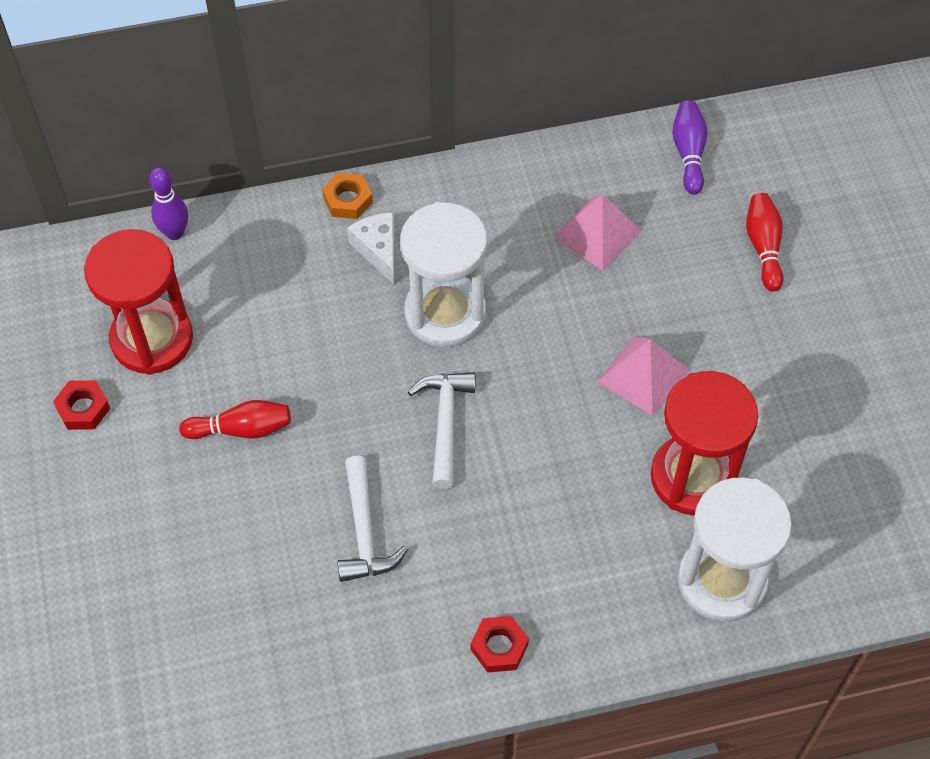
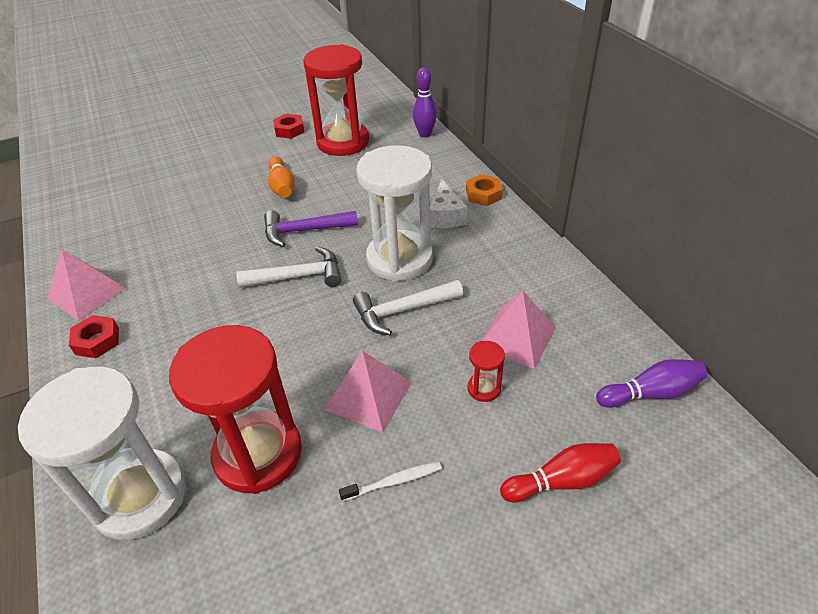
camera: 80 degrees right, 15 degrees down
red bowling pin [179,400,291,439] -> orange bowling pin [268,156,295,198]
white hammer [337,456,408,582] -> white hammer moved to [353,280,463,335]
white cheese [347,212,394,284] -> white cheese turned 120 degrees clockwise [430,180,467,228]
none -> pink pyramid [47,249,127,321]
none -> purple hammer [264,210,358,247]
none -> white toothbrush [339,462,442,501]
none -> red hourglass [468,341,505,402]

